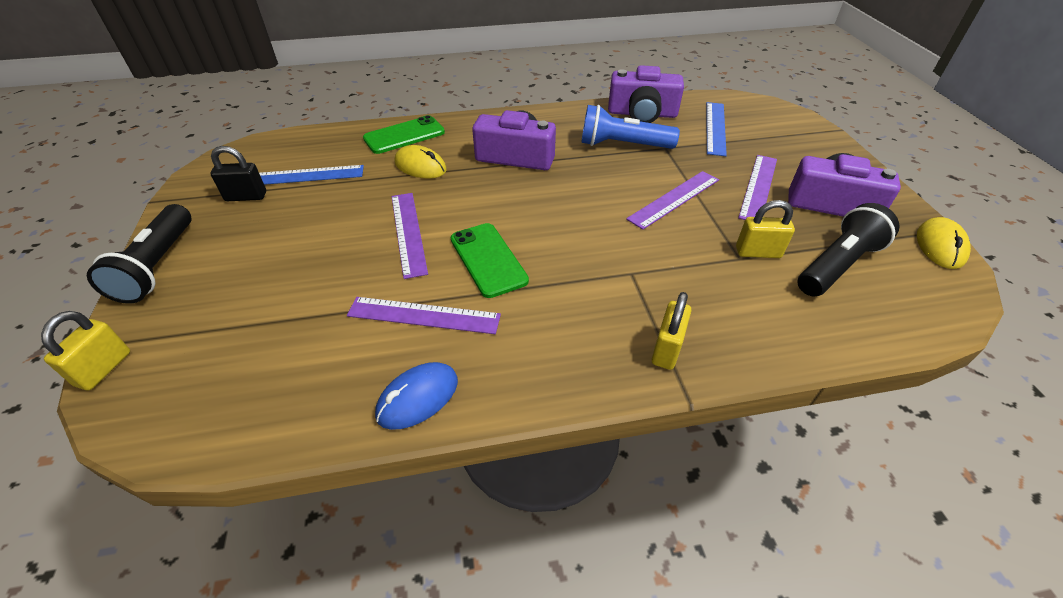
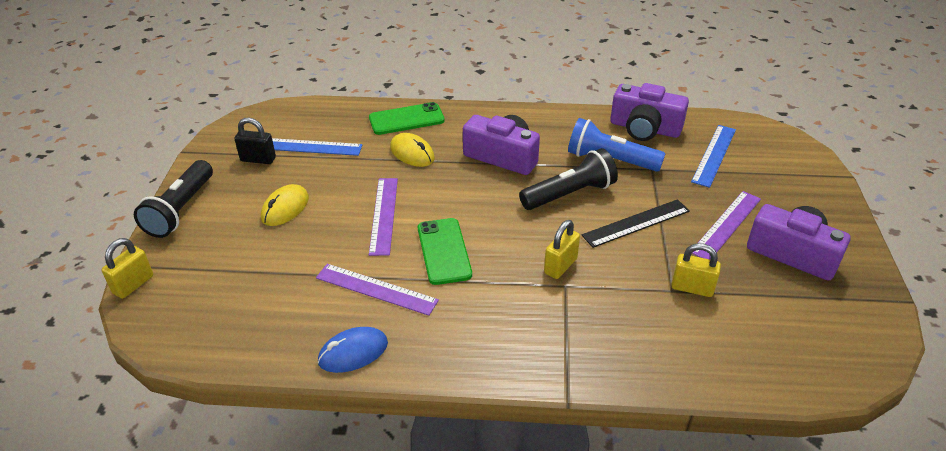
camera: 15 degrees right, 5 degrees down
purple ruler [626,171,719,230] -> black ruler [582,199,690,248]
yellow padlock [652,292,691,370] -> yellow padlock moved to [544,220,580,279]
black flashlight [798,203,899,296] -> black flashlight moved to [519,148,618,210]
yellow mouse [917,217,971,269] -> yellow mouse moved to [261,184,309,226]

